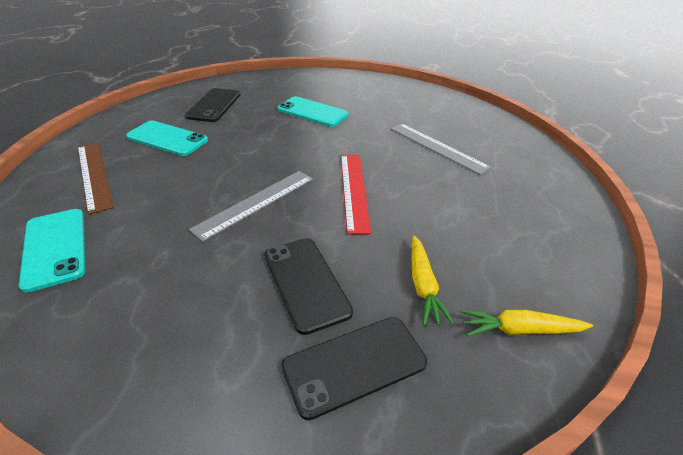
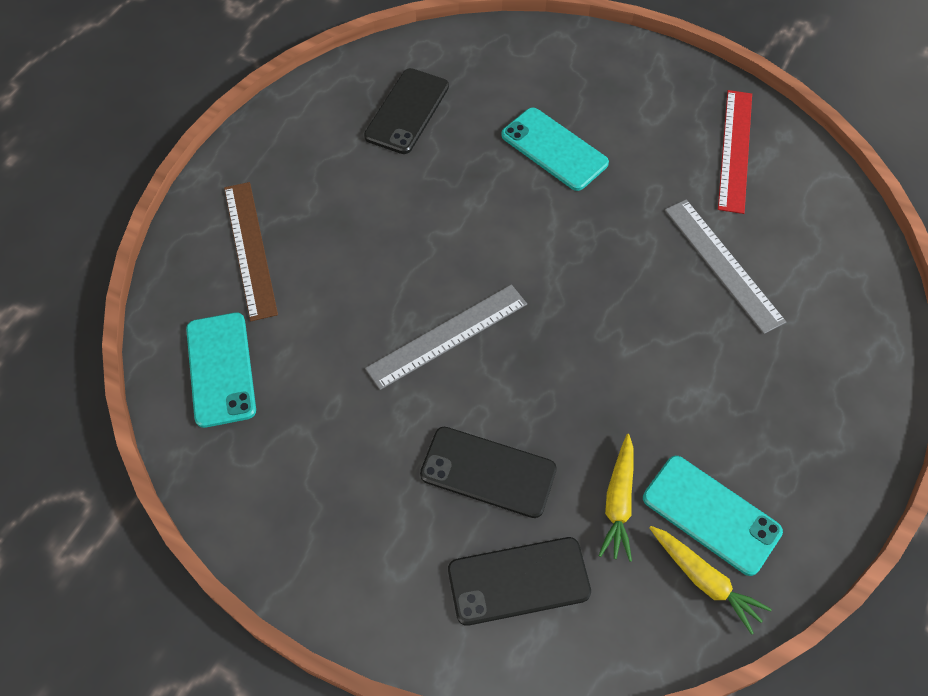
camera: 15 degrees right, 20 degrees up
turquoise phone [126,121,208,156] -> turquoise phone moved to [643,456,783,576]
black phone [264,238,353,335] -> black phone turned 60 degrees counterclockwise [420,427,557,518]
red ruler [341,155,371,235] -> red ruler moved to [718,90,752,214]
yellow carrot [460,310,593,337] -> yellow carrot turned 150 degrees counterclockwise [649,526,772,635]

